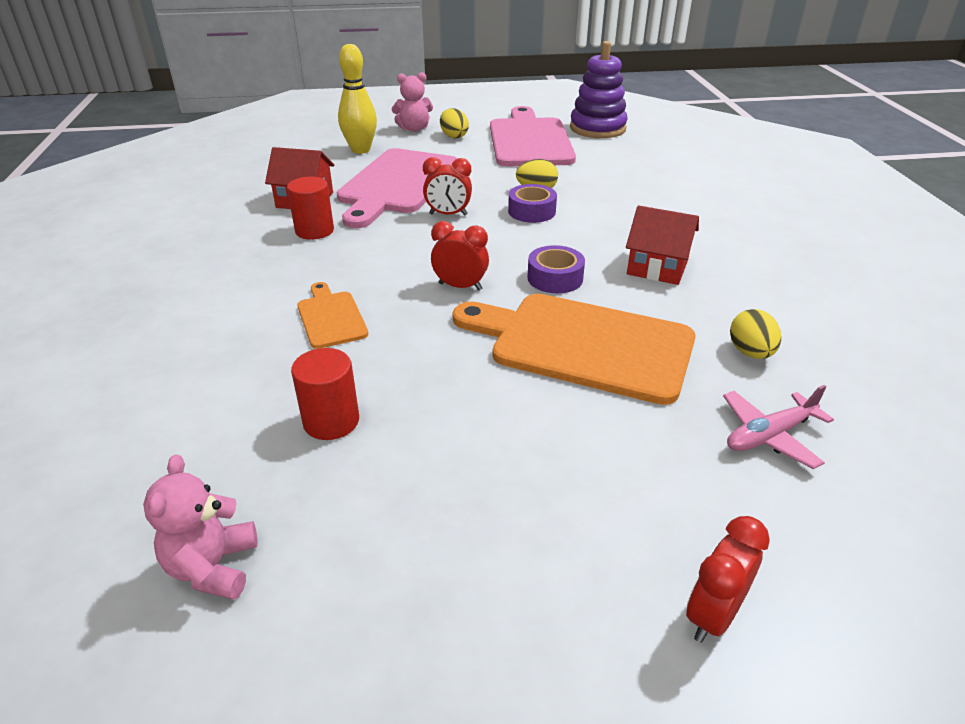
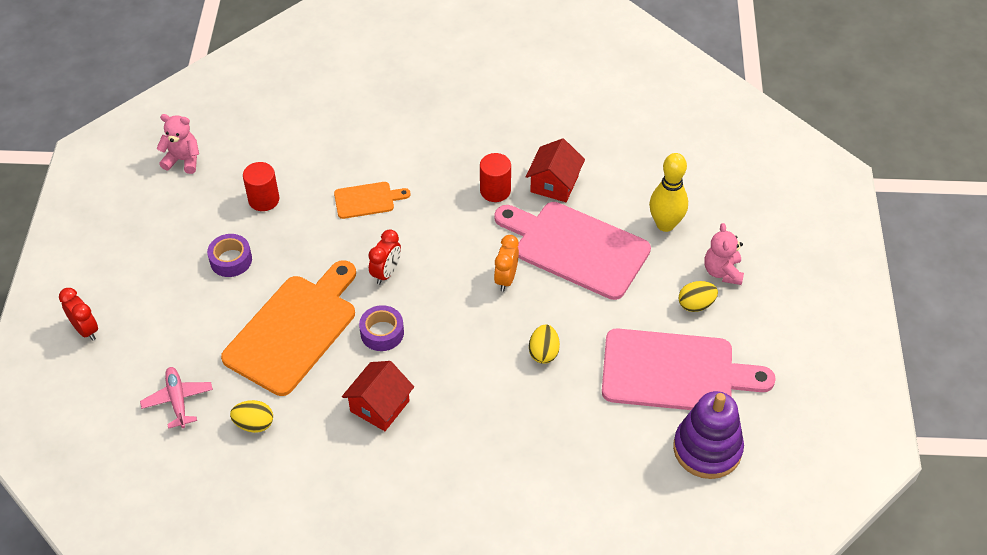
camera: 100 degrees right, 15 degrees up
red clock [423,157,472,215] -> orange clock [494,235,519,291]
purple tape [508,184,557,223] -> purple tape moved to [207,234,252,277]

